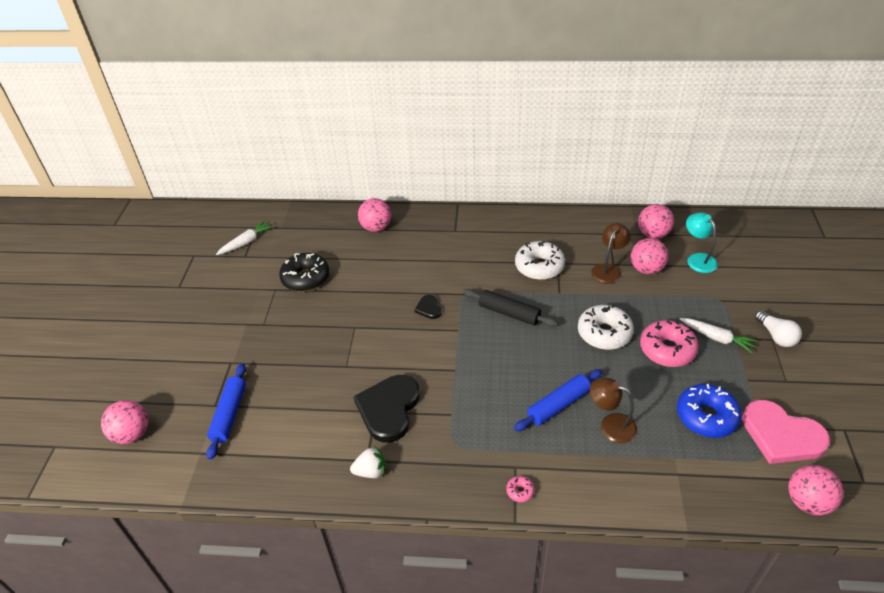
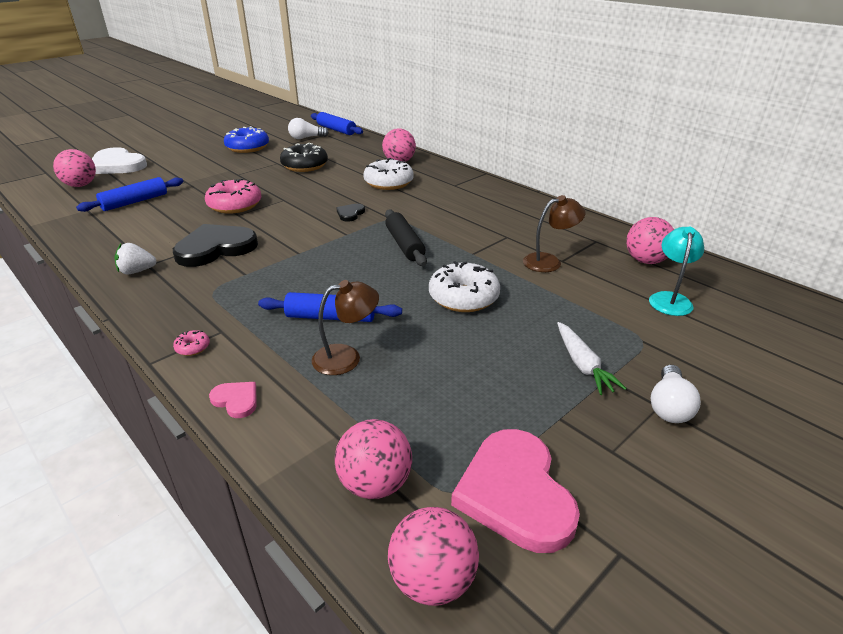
camera: 40 degrees right, 10 degrees down
white carrot [216,220,273,255] -> white light bulb [288,118,329,139]
white strawberry [350,446,385,478] -> white strawberry turned 135 degrees clockwise [115,243,156,274]
white donut [515,241,565,280] -> white donut moved to [363,158,414,190]
brown lamp [590,378,637,443] -> brown lamp turned 90 degrees clockwise [312,280,379,375]
pink ball [631,238,669,274] -> pink ball moved to [335,419,412,499]
pink donut [640,320,699,367] -> pink donut moved to [205,179,261,214]
blue donut [677,384,742,438] -> blue donut moved to [224,126,269,153]
none -> white heart [92,147,147,174]
none -> pink heart [209,382,256,418]
none -> blue rolling pin [311,112,363,135]

